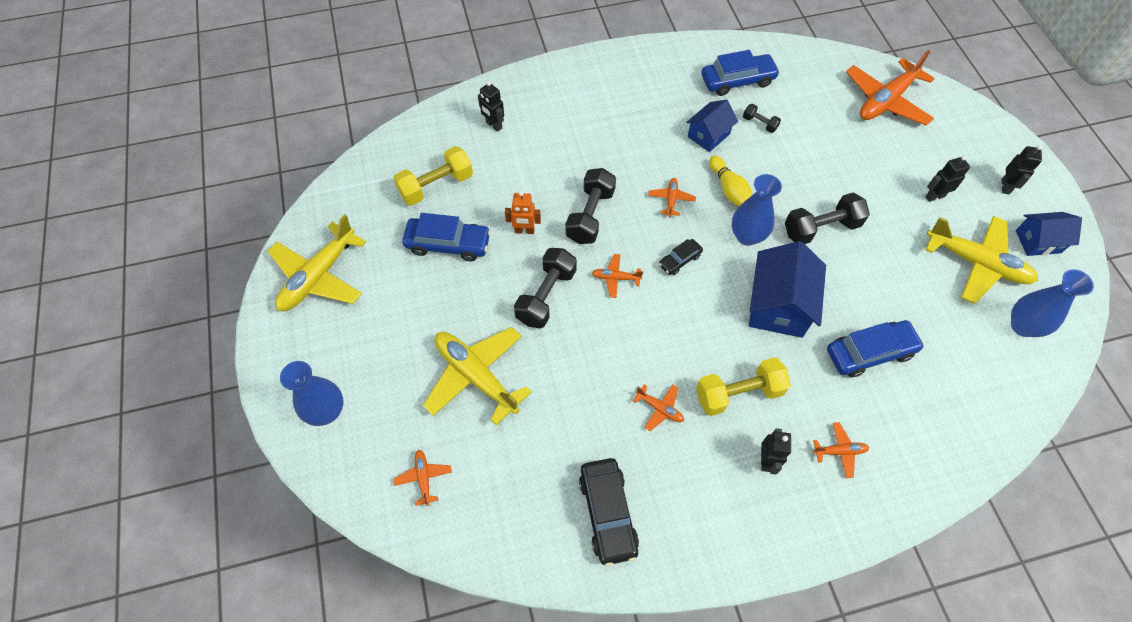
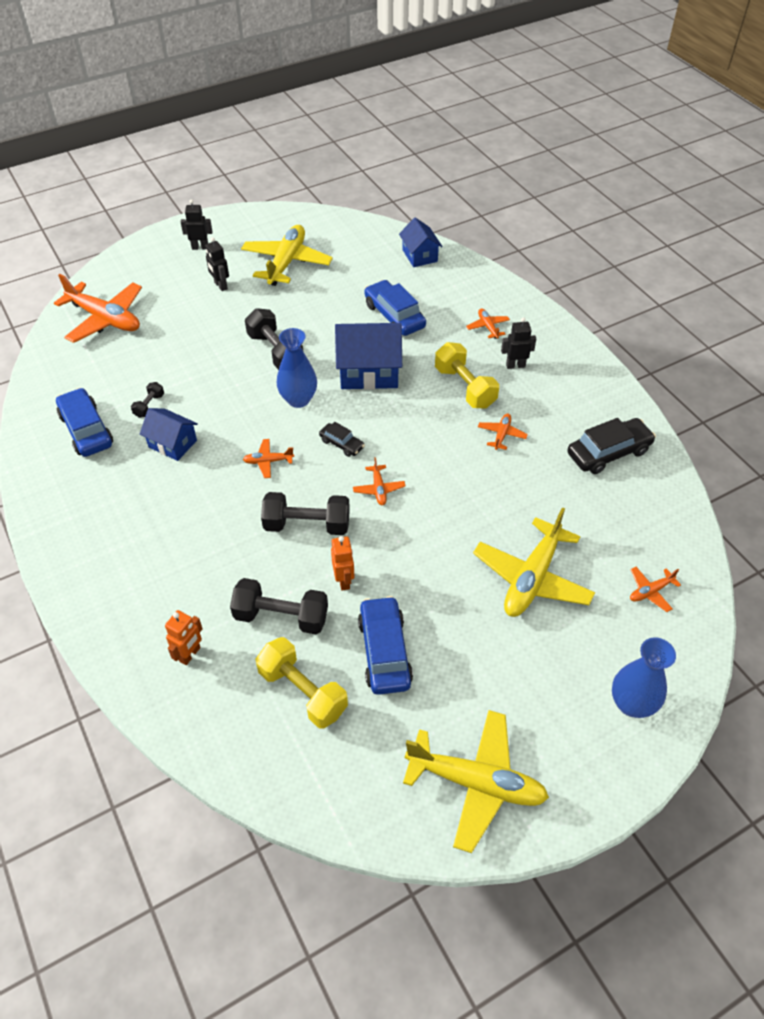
camera: 105 degrees left, 10 degrees down
black robot [478,81,504,132] -> orange robot [165,610,203,665]
black dumbbell [514,248,577,329] -> black dumbbell moved to [230,578,328,634]
yellow bowling pin [709,156,753,206] -> none
blue vase [1011,269,1094,337] -> none
blue house [1016,212,1082,256] -> blue house moved to [399,217,443,267]

